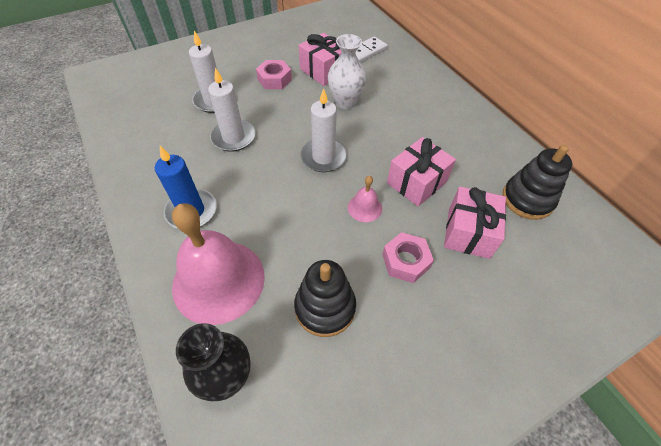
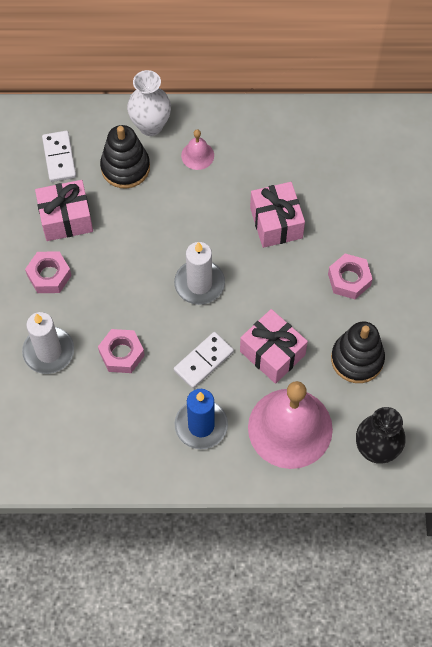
camera: 60 degrees left, 10 degrees up
white candle [208,68,255,152] -> pink nut [98,329,145,373]
white vase [328,34,367,109] -> white vase moved to [127,70,171,136]
pink bell [348,176,382,222] -> pink bell moved to [181,129,214,170]
pink gift [444,187,506,259] -> pink gift moved to [240,309,308,384]
black stacking toy [502,145,572,220] -> black stacking toy moved to [100,125,150,189]
none -> white domino [174,332,234,389]

